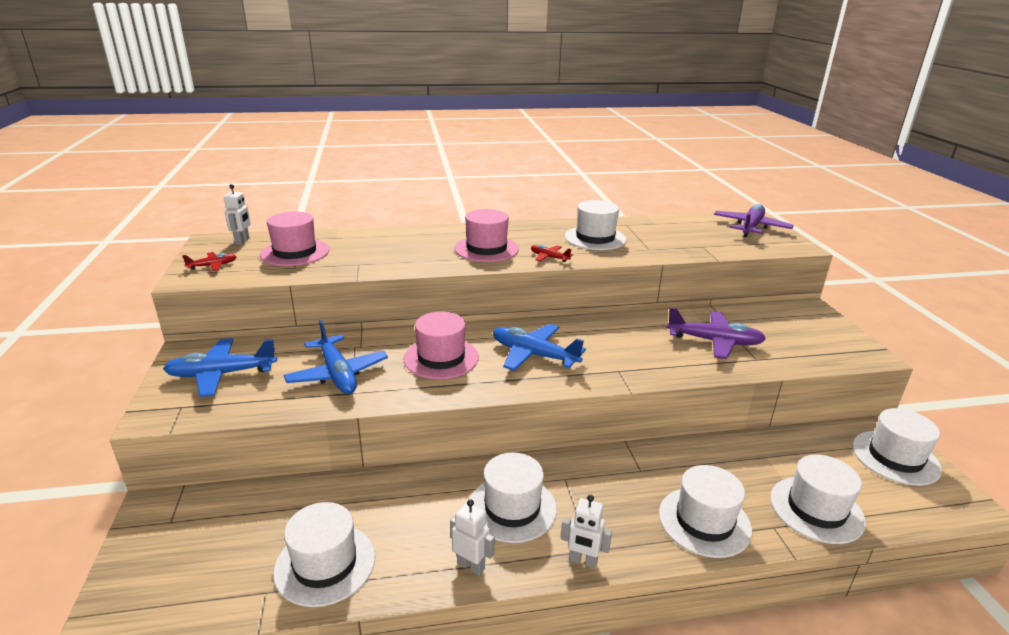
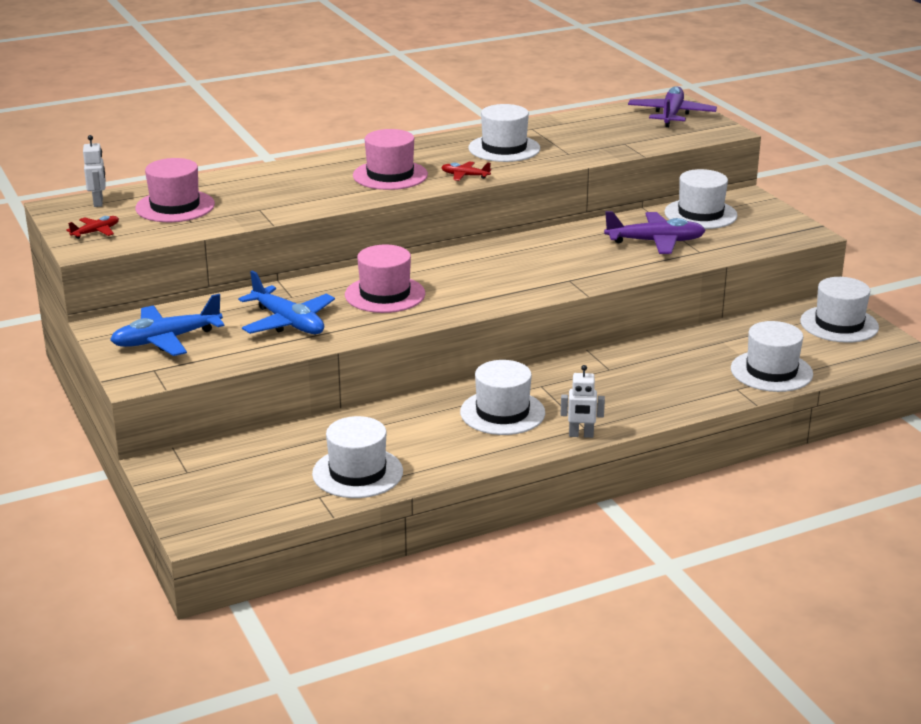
camera: 15 degrees left, 0 degrees up
white robot [450,499,495,576] -> none
blue plane [493,324,586,371] -> none
white hat [659,465,752,558] -> white hat moved to [665,169,738,229]

